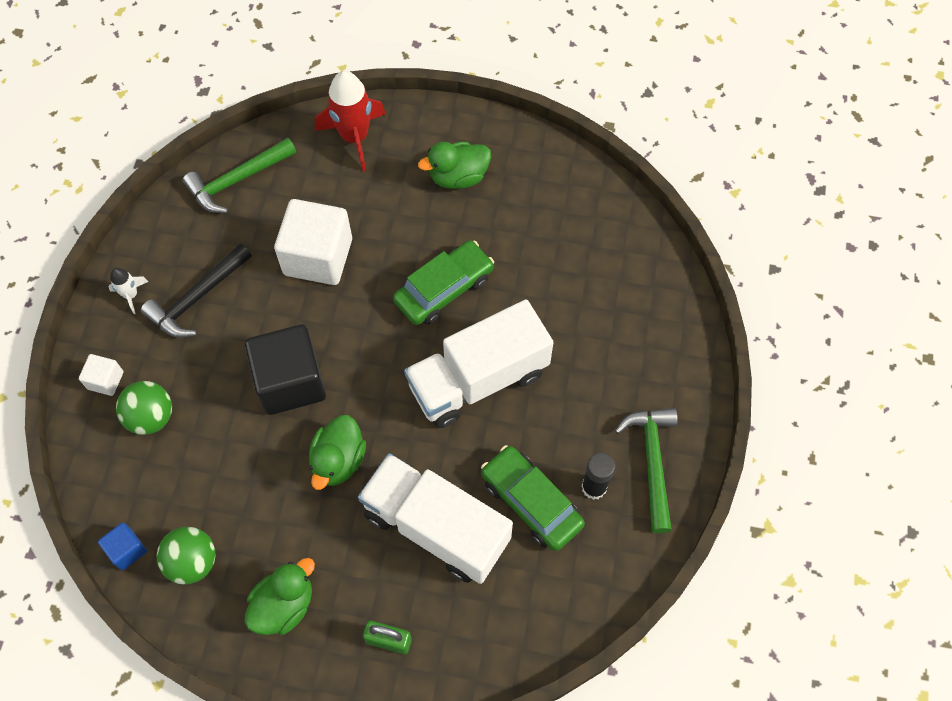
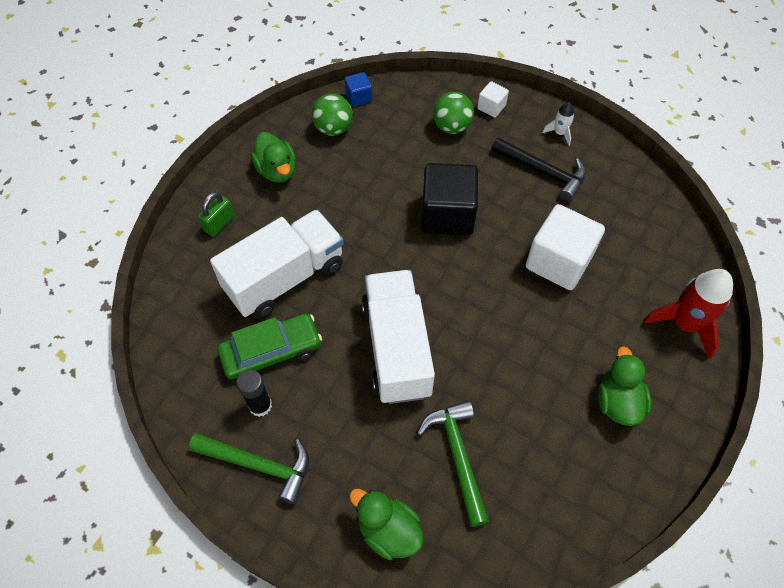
camera: 110 degrees right, 5 degrees down
black hammer [141,243,252,338] -> black hammer turned 150 degrees clockwise [491,137,586,202]
green hammer [182,138,296,213] -> green hammer moved to [417,400,489,527]
green duck [309,415,366,490] -> green duck moved to [349,489,424,560]
green car [393,240,494,325] -> none

